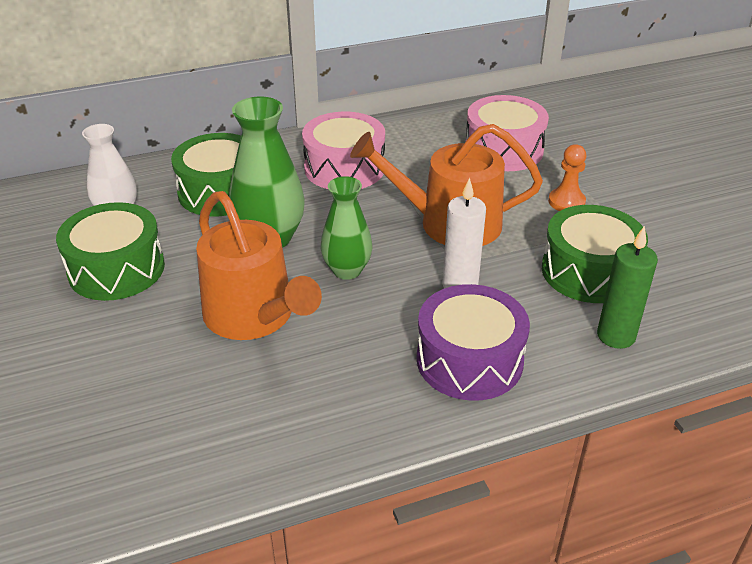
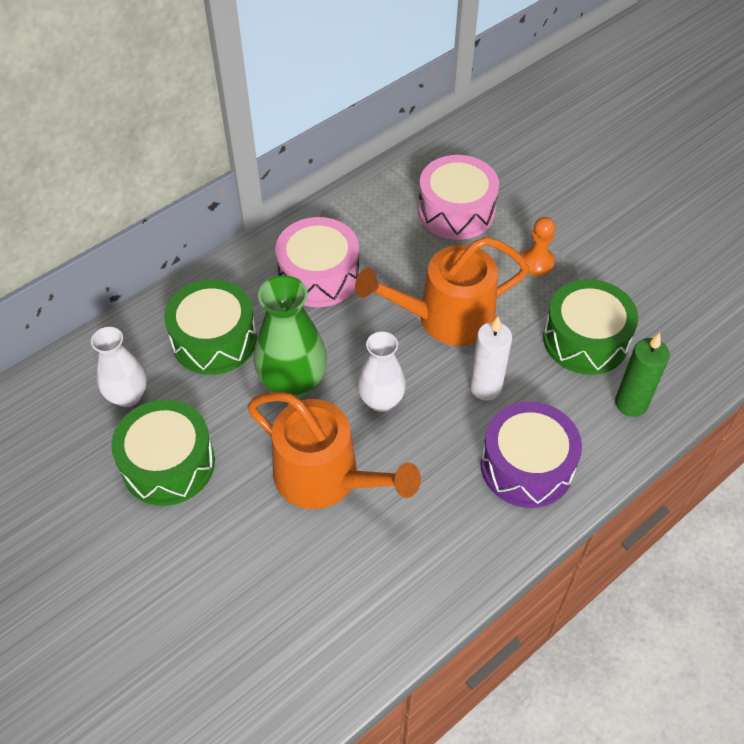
camera: 20 degrees left, 15 degrees up
green vase [321,176,372,280] -> white vase [357,332,406,412]

